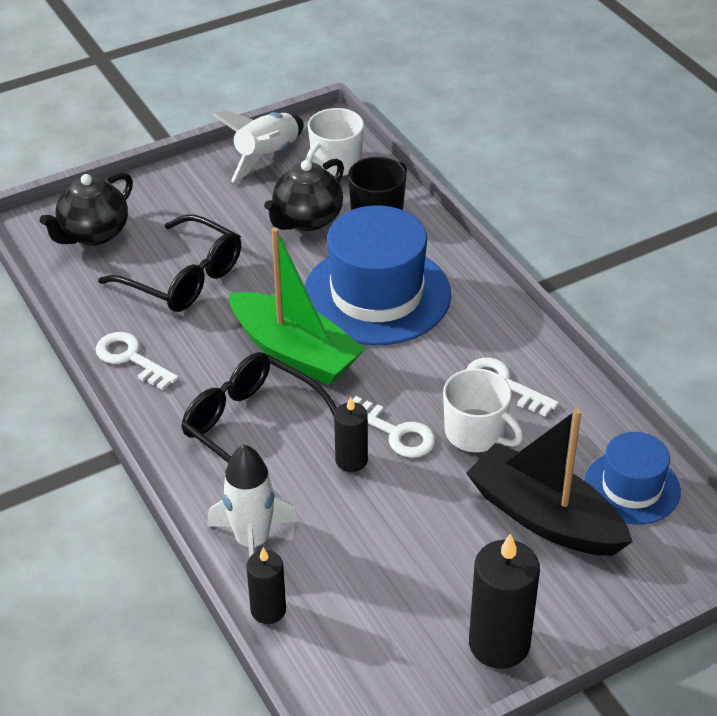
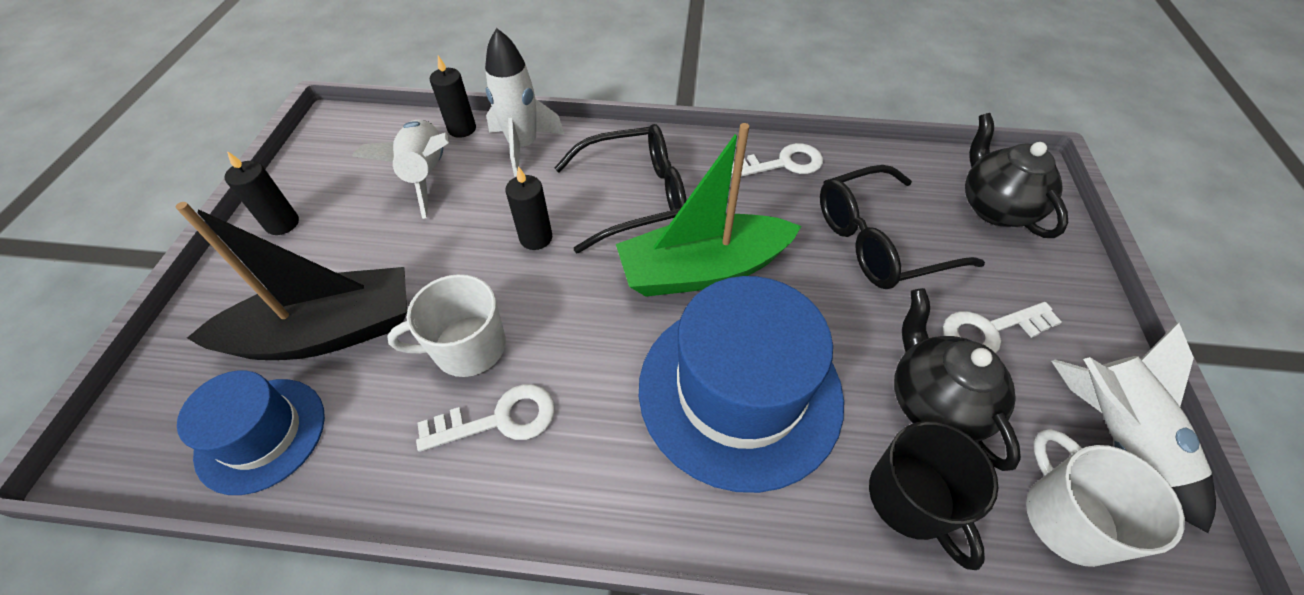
camera: 125 degrees right, 10 degrees up
white key [353,396,436,458] -> white key moved to [943,302,1062,354]
black candle [469,533,540,669] -> black candle [225,151,299,235], size x0.59
none -> white rocket [352,120,449,219]

